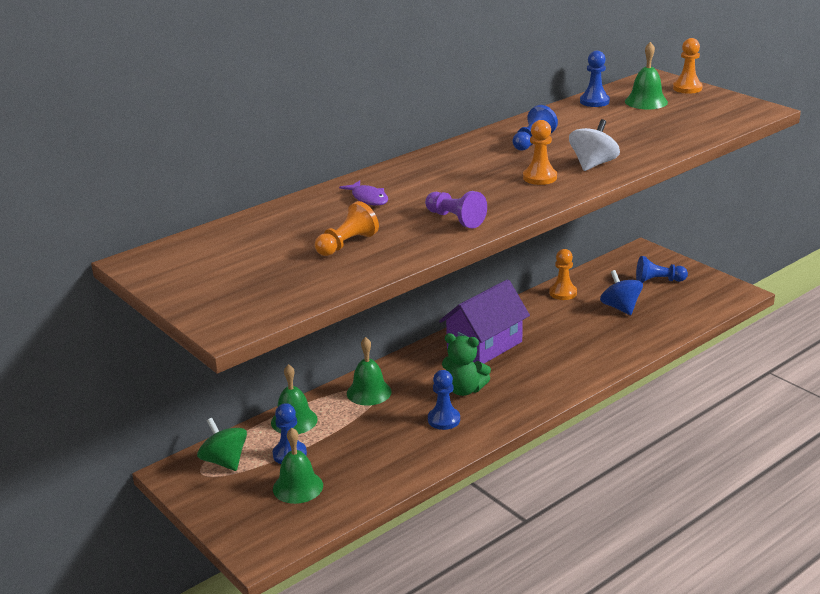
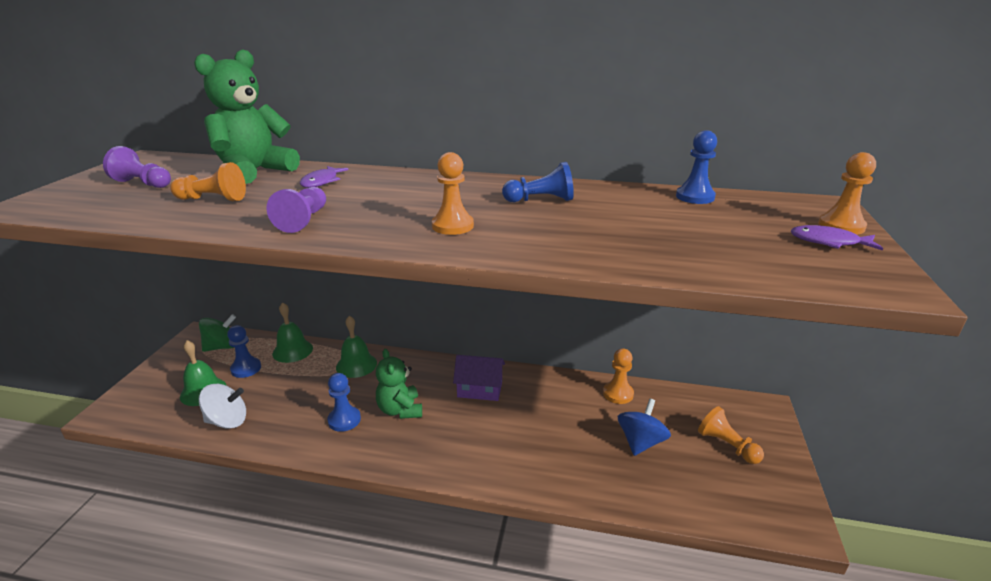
camera: 50 degrees right, 0 degrees up
green spinning top [197,418,247,471] -> green spinning top turned 45 degrees clockwise [199,314,236,352]
purple house [439,279,530,363] -> purple house [453,355,505,401], size x0.65
white spinning top [569,119,620,171] -> white spinning top moved to [199,384,246,429]
green bell [625,42,668,109] -> none
blue pawn [636,256,688,283] -> orange pawn [698,406,764,464]
none -> purple pawn [103,146,171,188]
none -> green teddy bear [194,49,300,184]
none -> purple fish [791,225,883,251]

